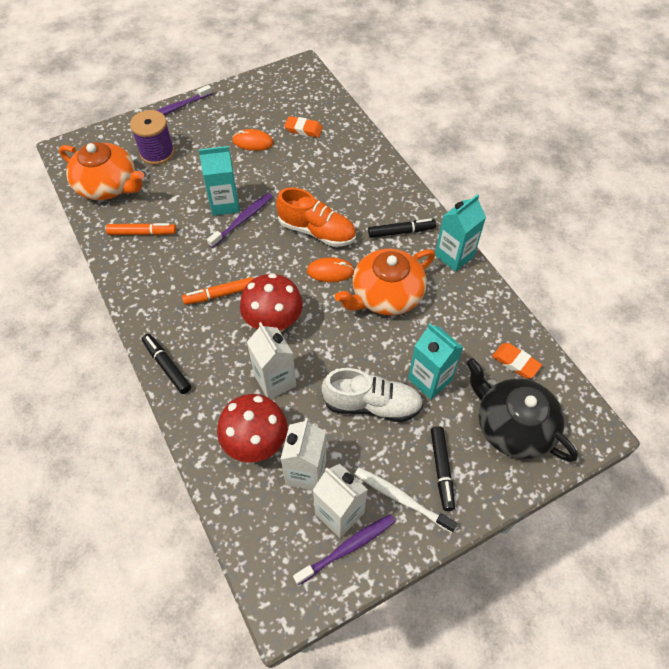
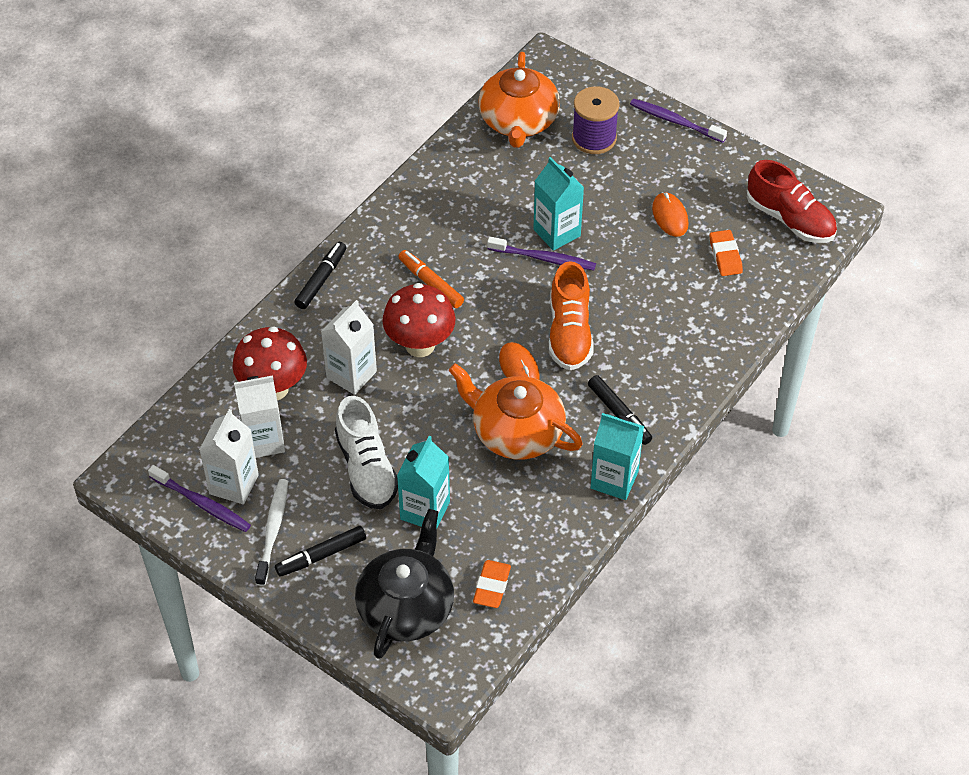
camera: 65 degrees right, 5 degrees down
orange marker [106,223,176,235] -> none
none -> red shoe [747,160,837,243]

